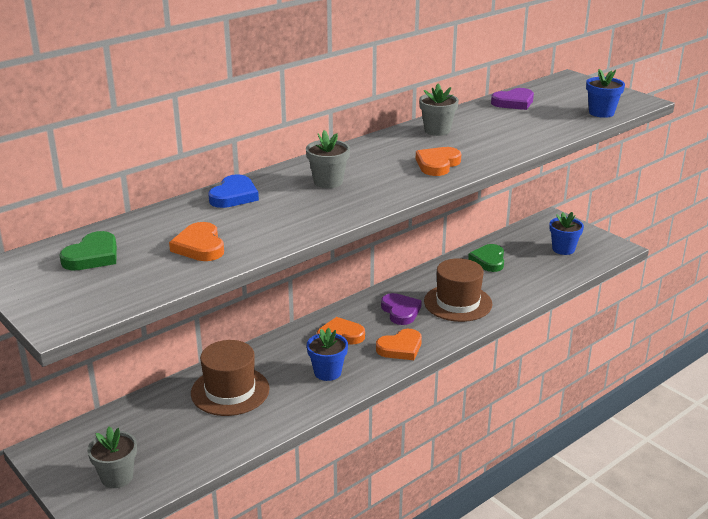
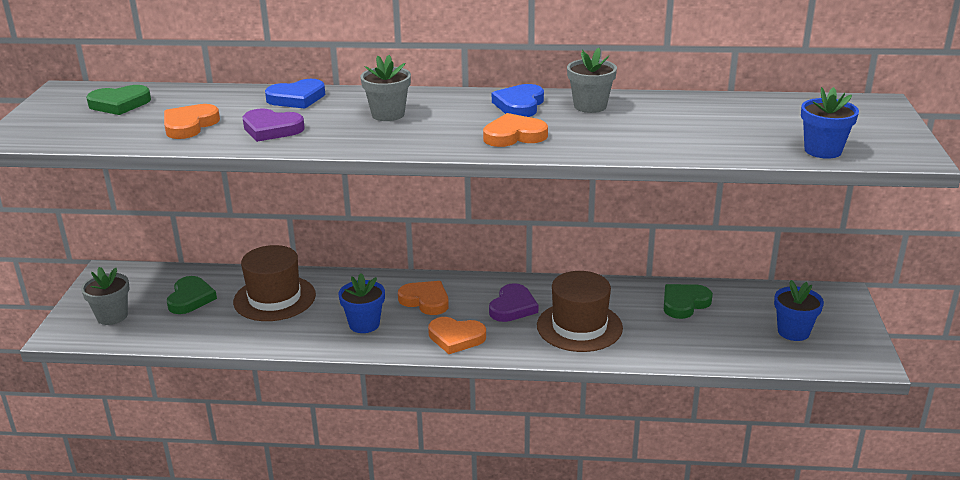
camera: 45 degrees right, 0 degrees up
purple heart [491,88,534,110] -> purple heart moved to [242,109,305,142]
none -> green heart [167,276,217,314]
none -> blue heart [492,84,544,117]

